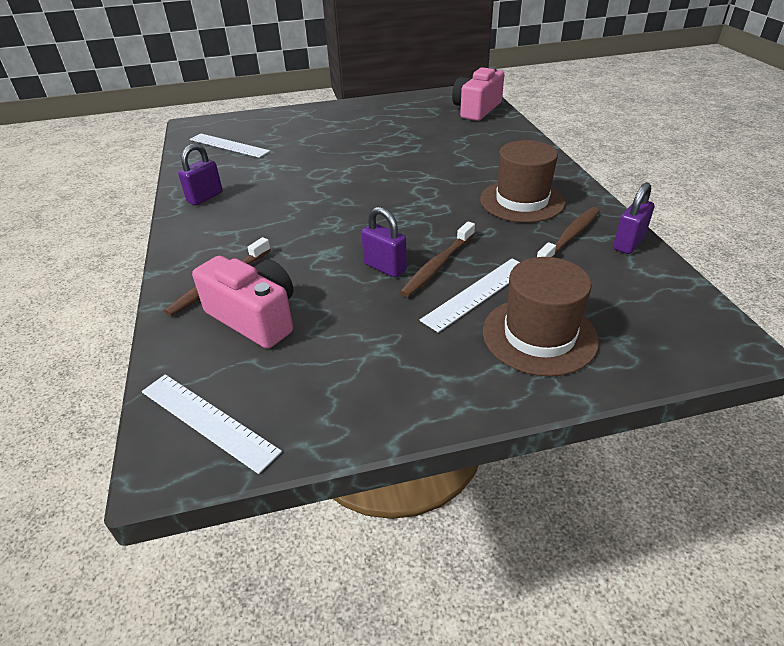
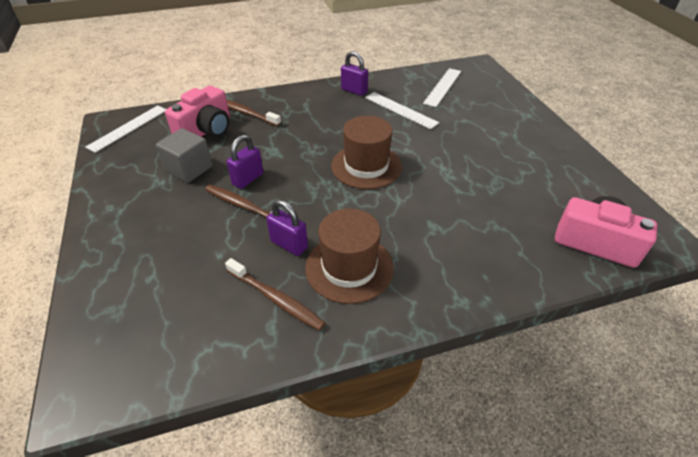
camera: 85 degrees right, 5 degrees up
white ruler [420,259,520,333] -> white ruler moved to [365,92,439,129]
brown hat [483,257,599,376] -> brown hat moved to [331,116,402,189]
purple padlock [613,182,655,254] -> purple padlock moved to [266,200,308,256]
none -> grey cube [156,128,213,183]

